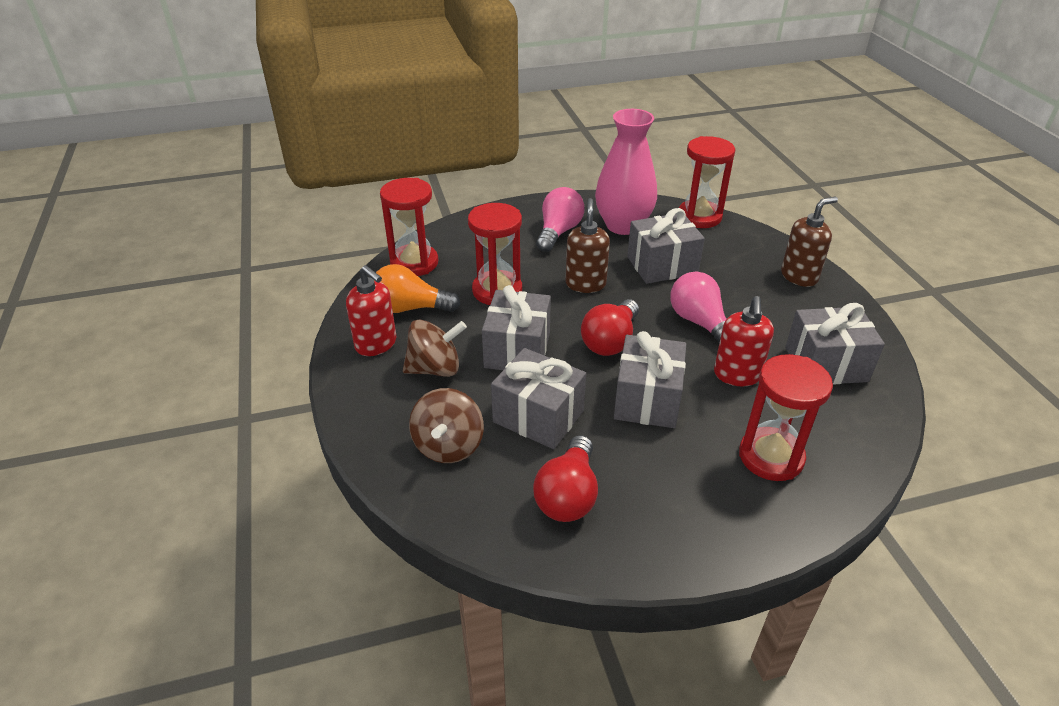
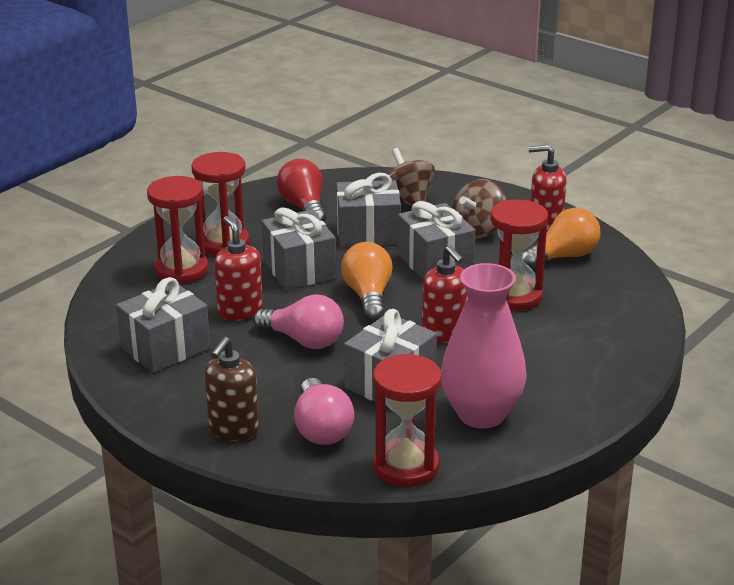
camera: 145 degrees right, 10 degrees down
red hourglass [380,178,438,276] -> red hourglass moved to [192,152,250,256]
pink light bulb [536,187,585,252] -> pink light bulb moved to [294,378,354,445]
brown soap dispenser [565,198,610,293] -> red soap dispenser [422,245,468,343]
red light bulb [581,299,639,356] -> orange light bulb [341,242,393,321]

